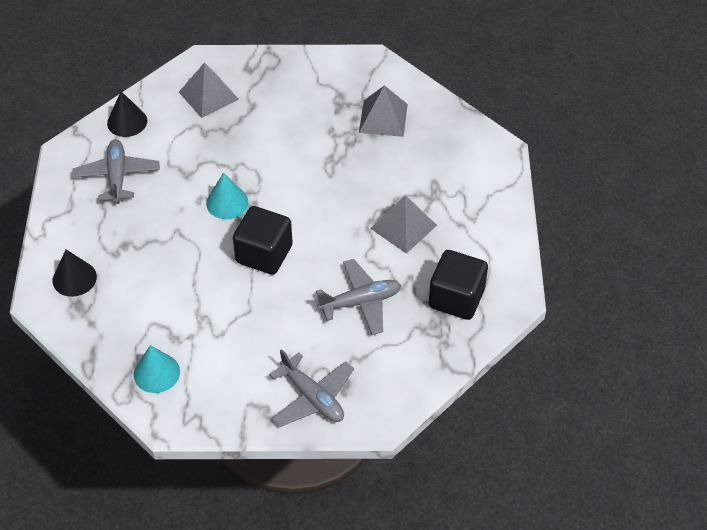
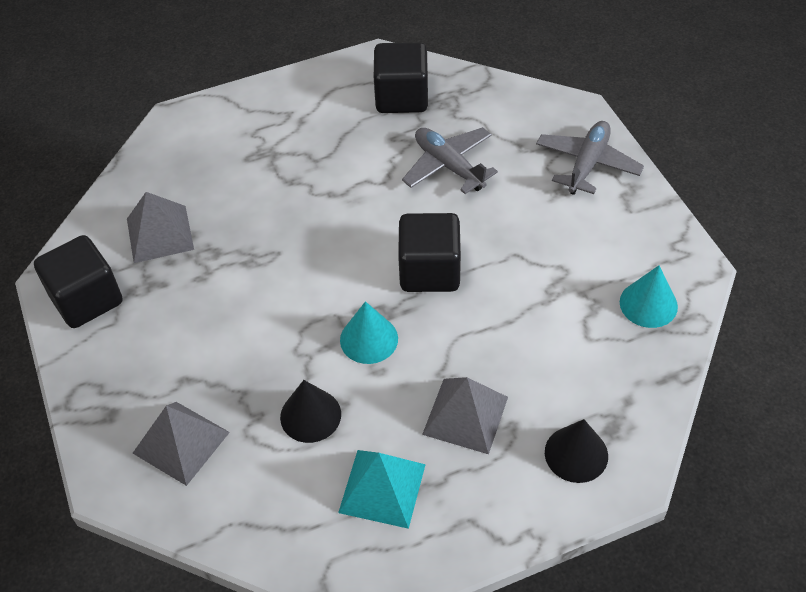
camera: 110 degrees left, 0 degrees up
grey plane [72,140,160,204] -> turquoise pyramid [338,450,426,529]
black cone [107,91,147,137] -> black cone moved to [280,380,341,443]
grey pyramid [370,195,437,254] -> grey pyramid moved to [422,377,508,454]
none -> black cube [34,235,123,328]

